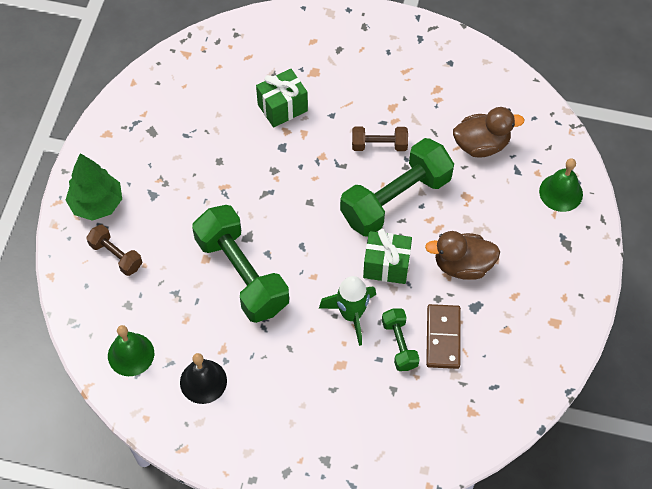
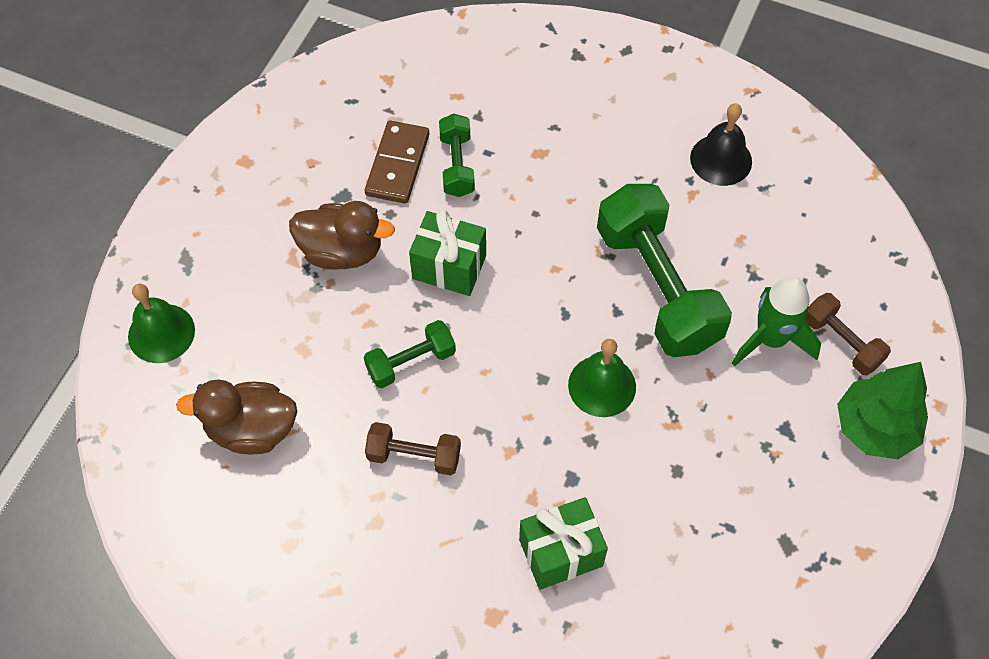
camera: 170 degrees left, 0 degrees up
green bell [108,325,154,376] -> green bell moved to [568,339,636,417]
green rocket [319,276,376,346] -> green rocket moved to [732,277,821,367]
green dumbbell [340,138,454,237] -> green dumbbell [364,320,456,388], size x0.50

